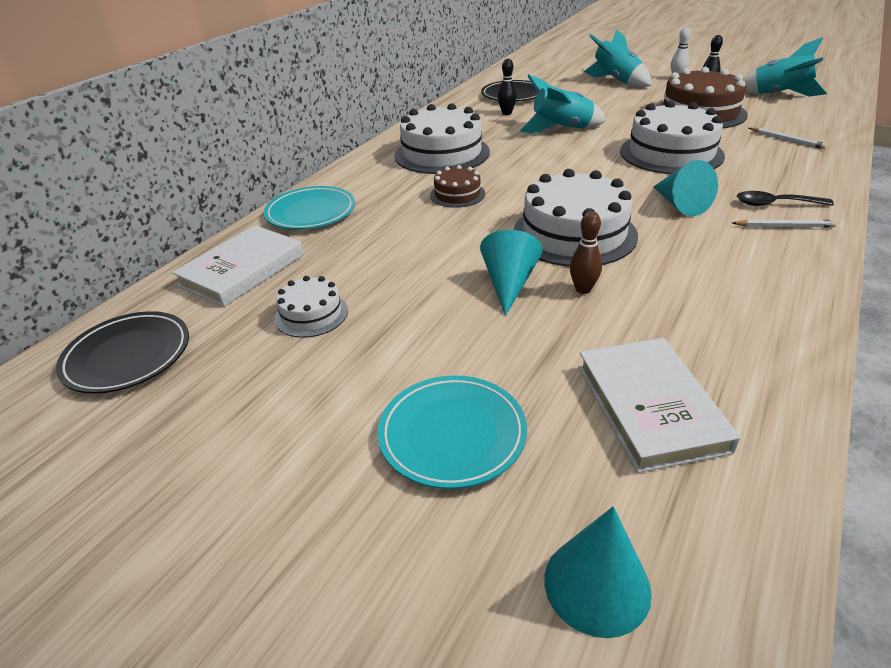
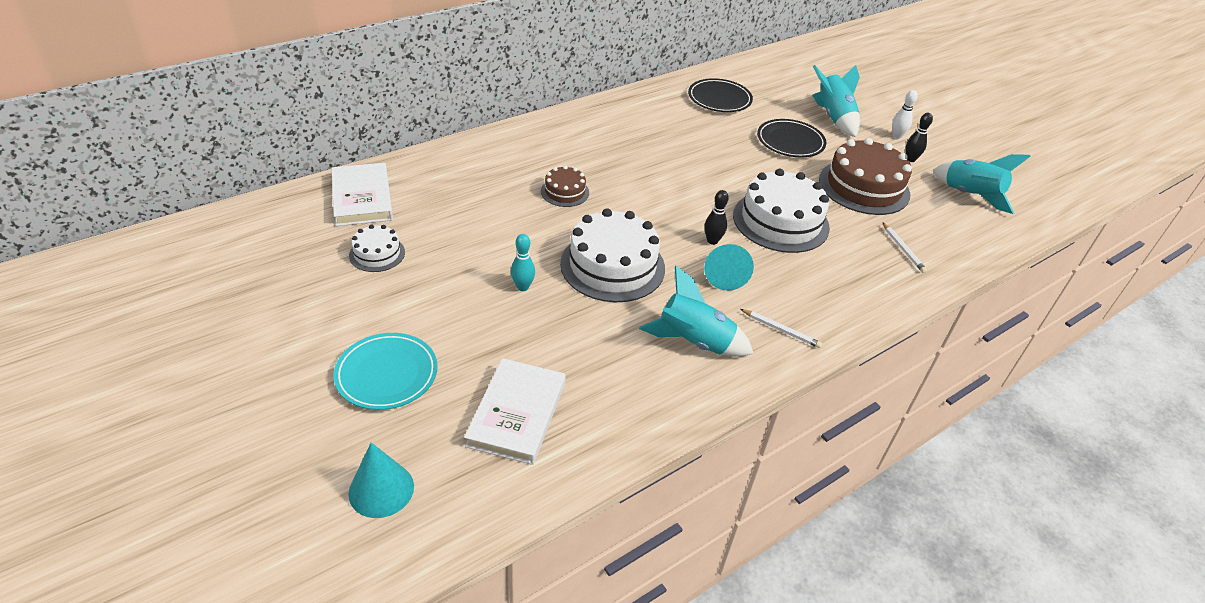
camera: 20 degrees right, 5 degrees up
black plate [56,311,189,394] -> black plate moved to [757,119,827,157]
white book [172,225,304,307] -> white book turned 75 degrees counterclockwise [331,163,393,226]
turquoise plate [264,186,355,230] -> none
white cake [394,103,490,174] -> none
turquoise cone [480,230,543,316] -> turquoise bowling pin [511,234,535,291]
black bowling pin [498,59,517,115] -> black bowling pin moved to [705,190,729,245]
turquoise rocket [520,75,606,134] -> turquoise rocket moved to [639,266,754,357]
brown bowling pin [570,211,602,294] -> none
black spoon [737,191,834,206] -> none

